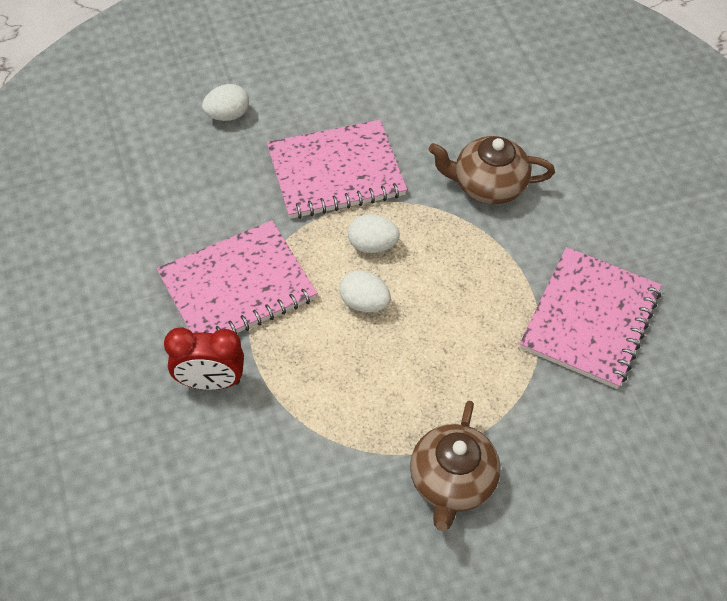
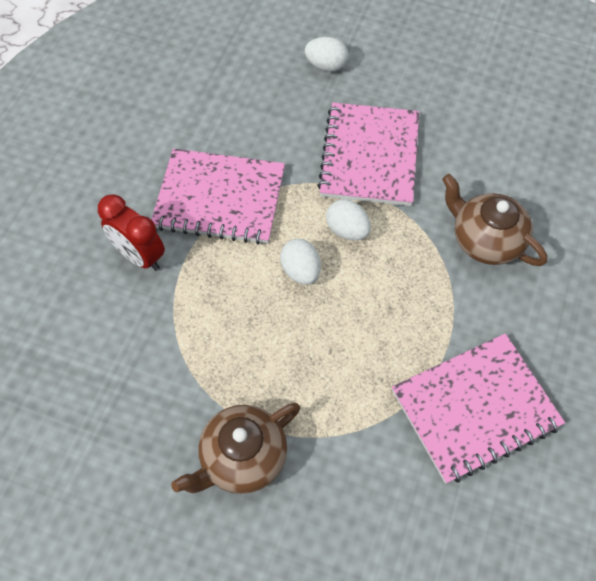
camera: 40 degrees right, 5 degrees up
pink notebook [267,120,407,219] -> pink notebook turned 75 degrees clockwise [317,102,419,206]

